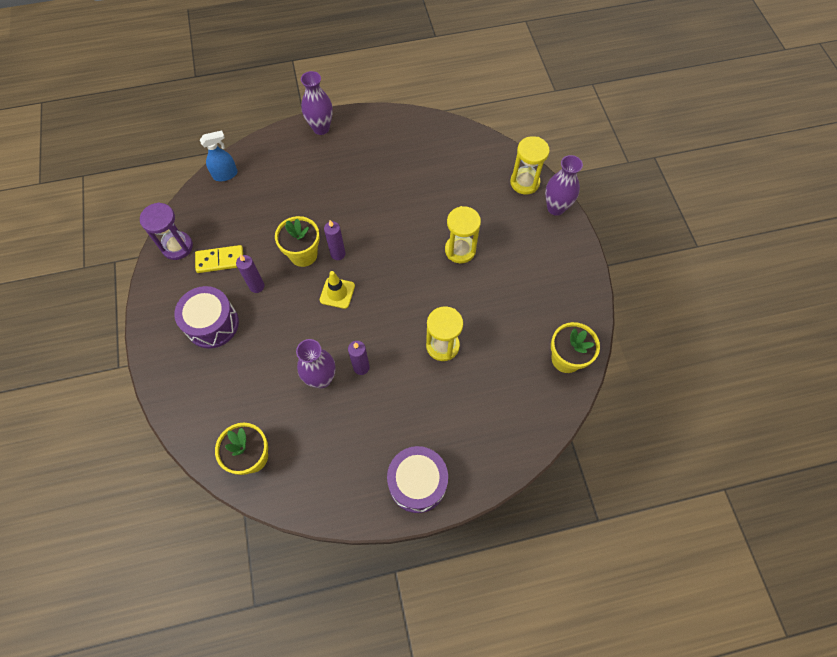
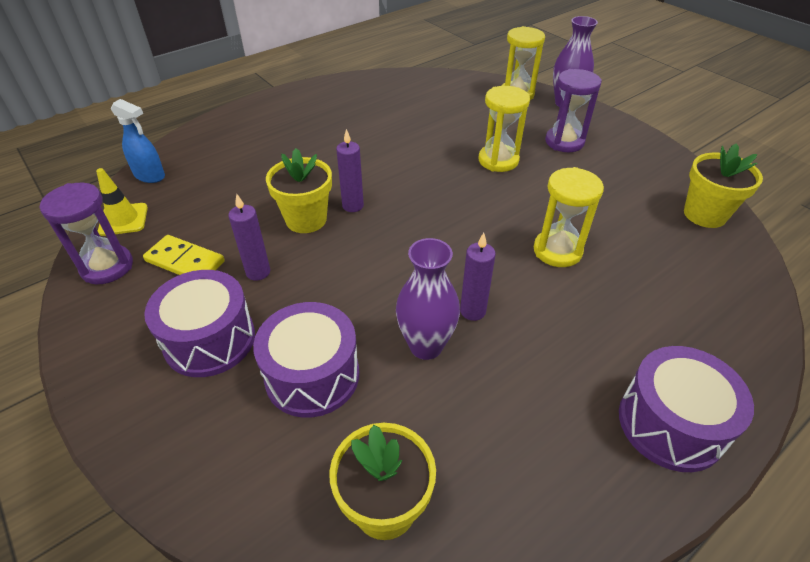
camera: 25 degrees left, 20 degrees down
yellow domino [195,245,243,273] -> yellow domino turned 60 degrees clockwise [143,235,225,275]
blue spray bottle [200,131,238,181] -> blue spray bottle turned 75 degrees clockwise [111,99,165,183]
purple vase [301,71,333,135] -> none
yellow traffic cone [320,271,355,309] -> yellow traffic cone moved to [96,168,148,236]
none -> purple drum [253,302,359,418]
none -> purple hourglass [545,69,602,152]

